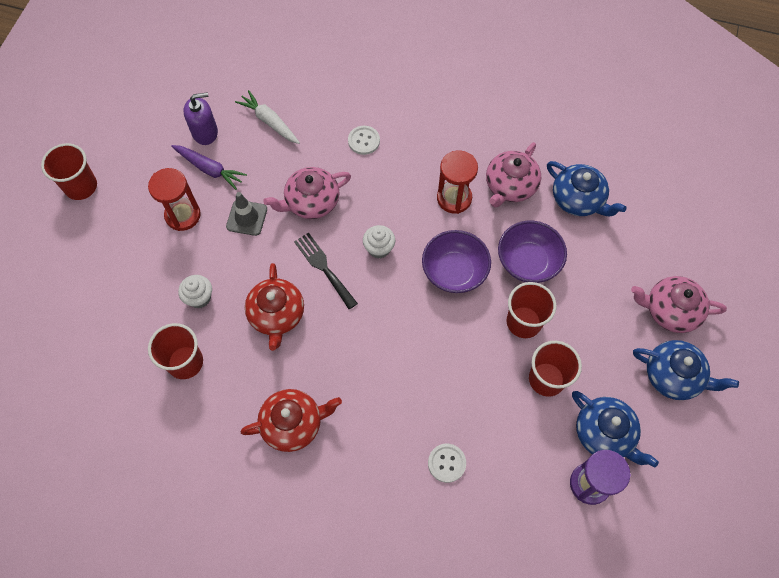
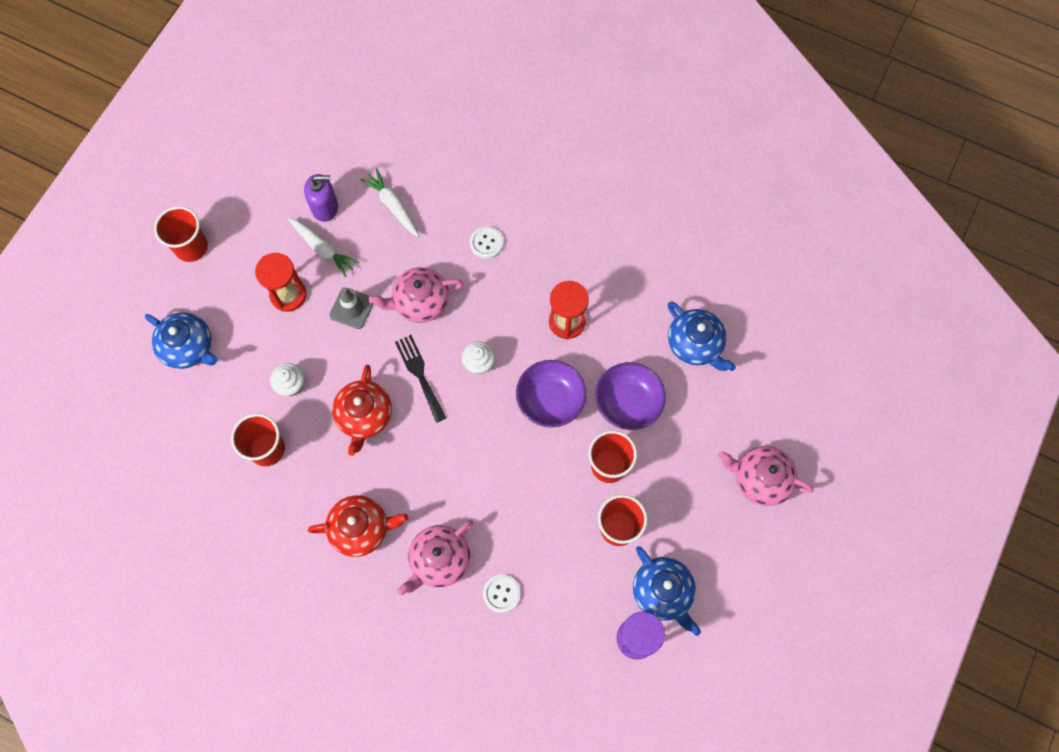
camera: 10 degrees right, 5 degrees up
purple carrot [171,145,247,190] -> white carrot [288,218,360,277]
pink teapot [486,142,541,207] -> pink teapot moved to [397,520,474,596]
blue teapot [633,340,739,400] -> blue teapot moved to [145,312,218,369]

